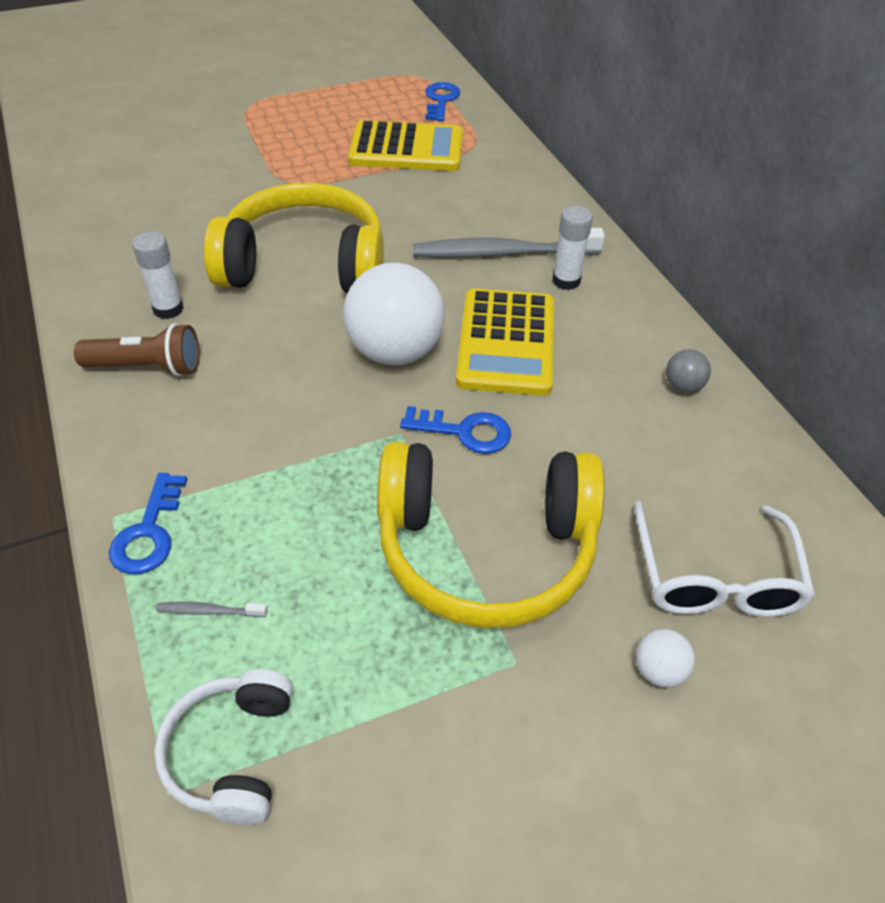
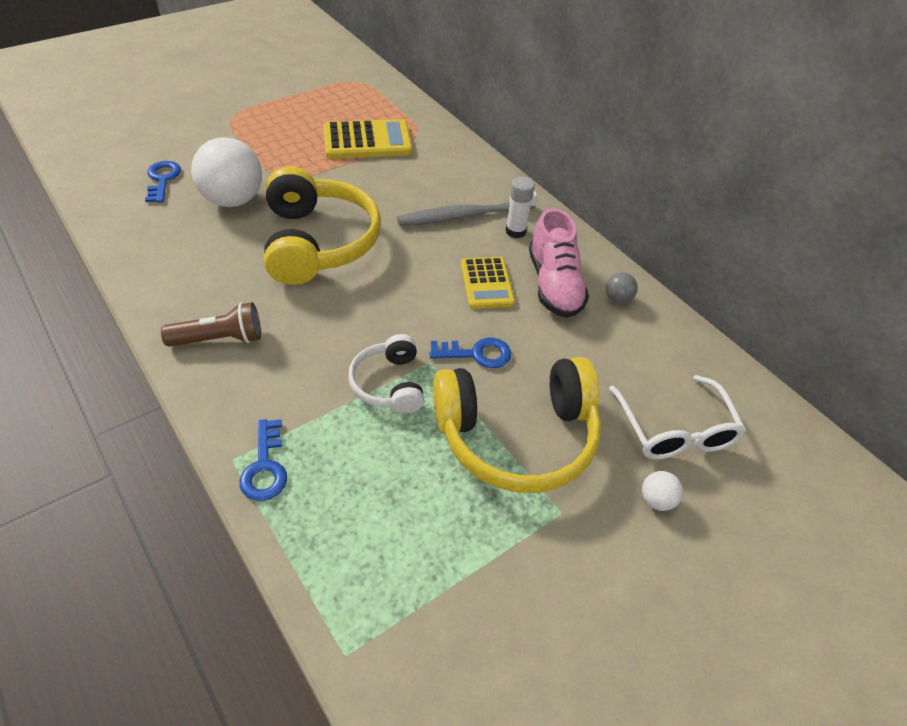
camera: 15 degrees left, 0 degrees up
white glue stick [132,232,184,319] -> none
white headphones [154,669,293,825] -> white headphones moved to [348,334,425,414]
grey toothbrush [156,602,267,617] -> none
yellow headphones [204,183,384,293] -> yellow headphones turned 90 degrees clockwise [264,166,381,285]
white ball [343,263,445,365] -> white ball moved to [191,137,262,207]
blue key [425,82,460,121] -> blue key moved to [145,161,181,203]
yellow calculator [456,288,554,396] -> yellow calculator [461,257,515,309], size x0.66
none -> pink shoe [529,208,589,318]

